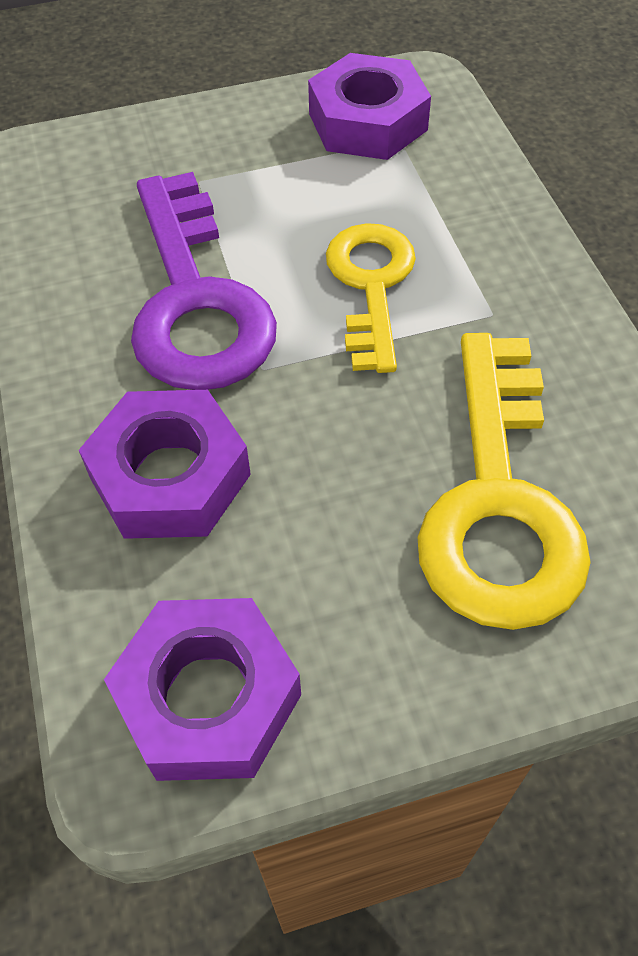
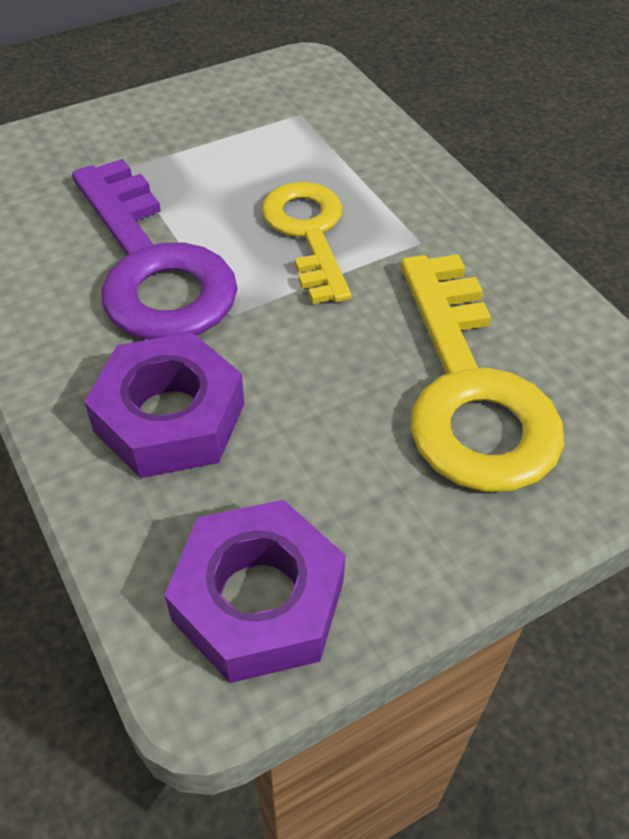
camera: 15 degrees left, 5 degrees down
purple nut [308,53,431,160] -> none

